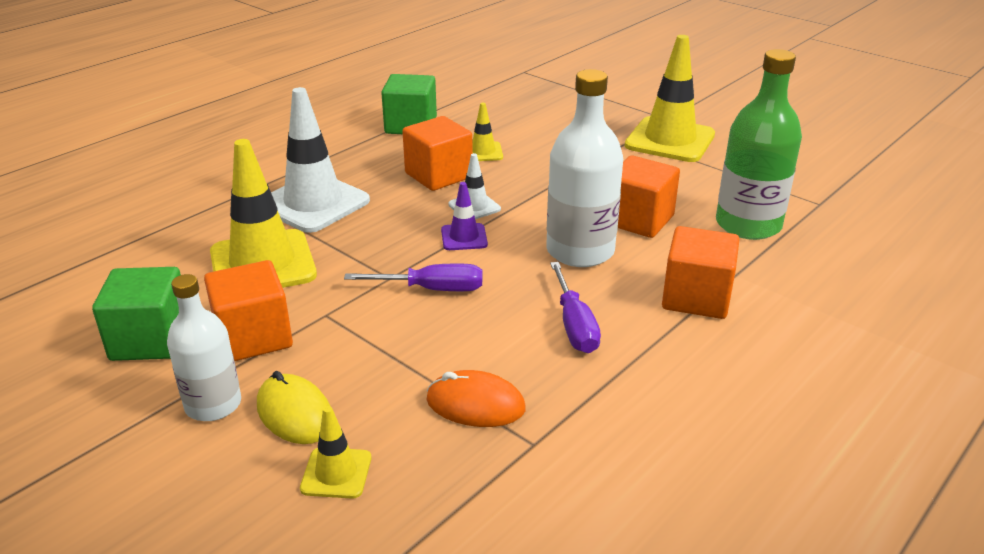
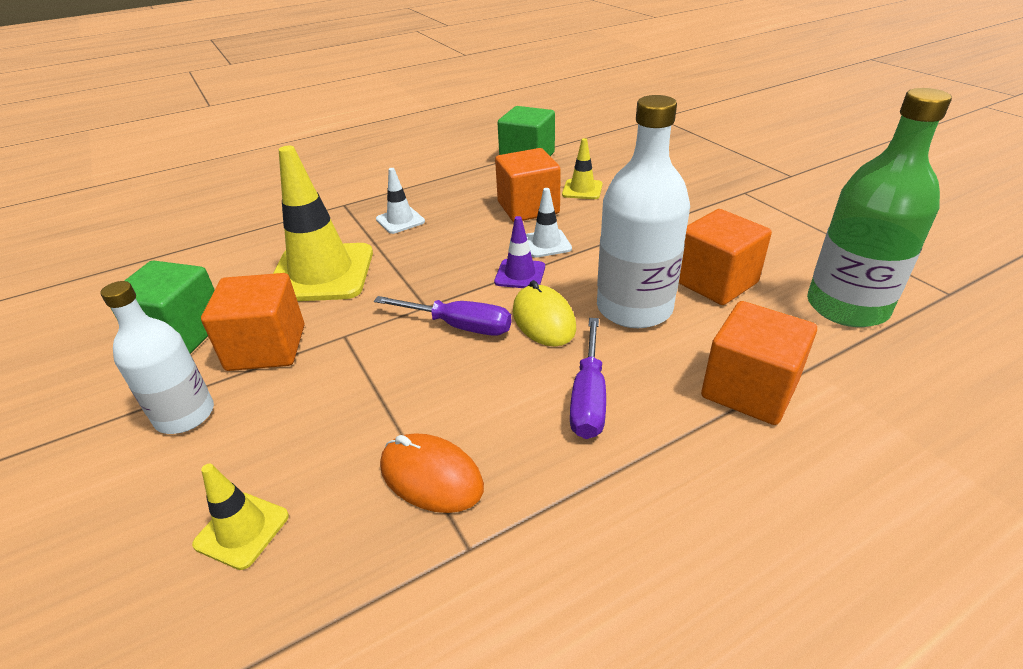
camera: 20 degrees right, 5 degrees up
yellow mouse [257,371,330,444] -> yellow mouse moved to [513,280,576,347]
white traffic cone [271,87,370,233] -> white traffic cone [376,168,425,234], size x0.48
yellow traffic cone [625,35,715,162] -> none

